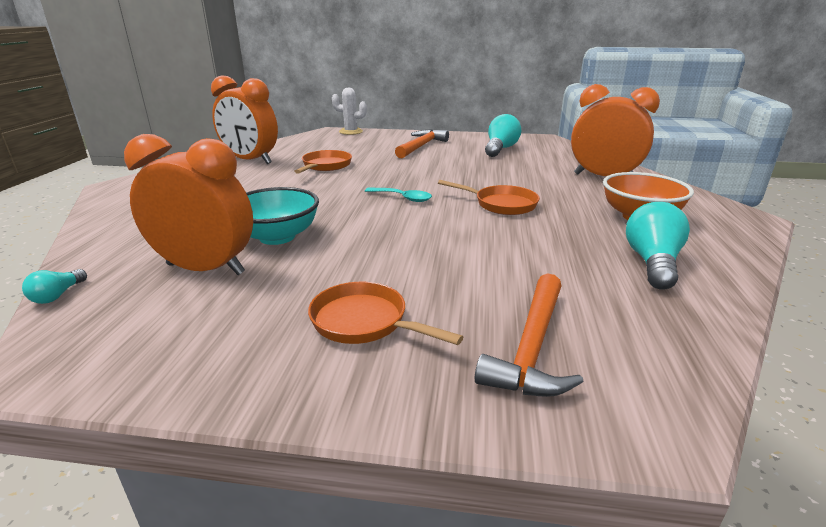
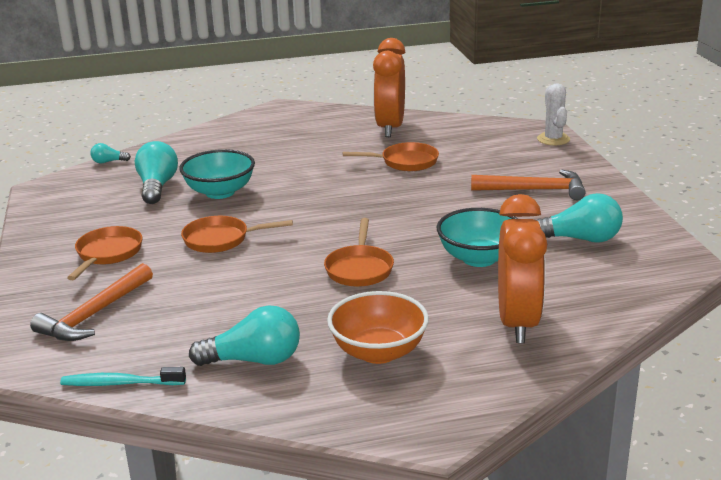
camera: 70 degrees right, 0 degrees up
orange clock [124,134,253,275] -> turquoise light bulb [135,141,178,204]
turquoise spoon [365,188,432,202] -> none
orange hammer [475,273,584,397] -> orange hammer turned 60 degrees counterclockwise [30,263,153,341]
none -> turquoise toothbrush [60,367,186,386]
none -> orange pan [181,216,293,253]
none -> turquoise bowl [437,208,518,267]

